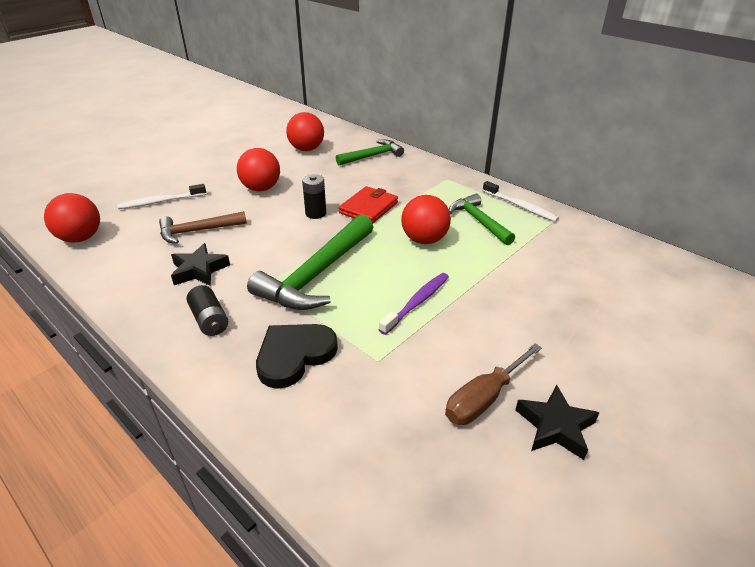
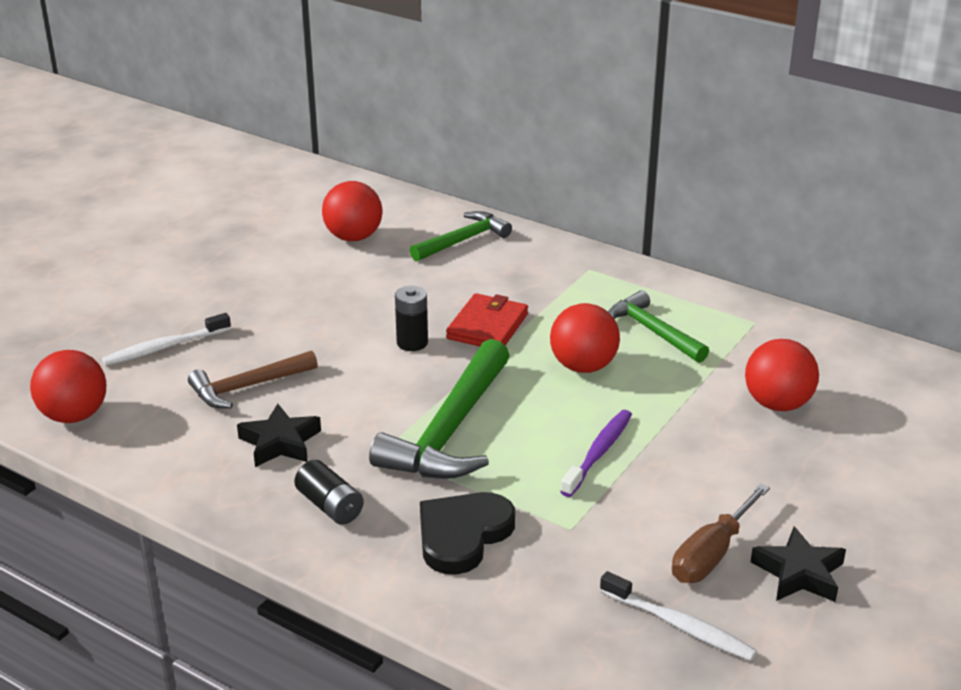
camera: 10 degrees left, 5 degrees down
red ball [237,148,280,191] -> red ball moved to [745,339,819,411]
white toothbrush [482,181,559,222] -> white toothbrush moved to [600,571,757,661]

